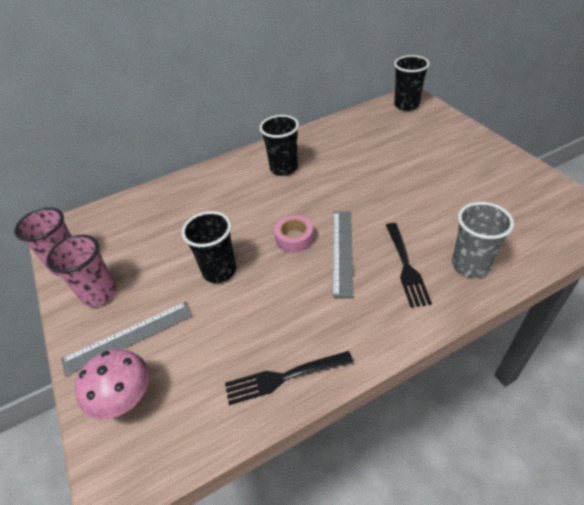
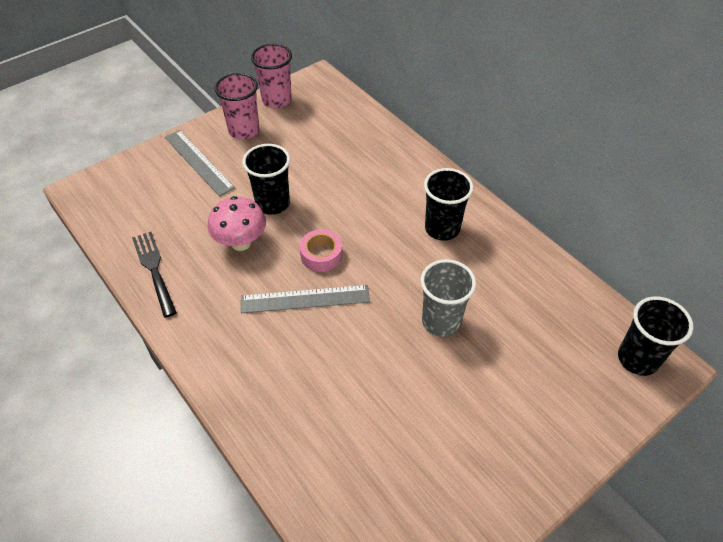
camera: 75 degrees right, 5 degrees up
pink mushroom [75,349,149,420] -> pink mushroom moved to [207,196,266,251]
black fork [386,223,432,308] -> none
grey cup [452,202,514,278] -> grey cup moved to [421,259,476,337]

